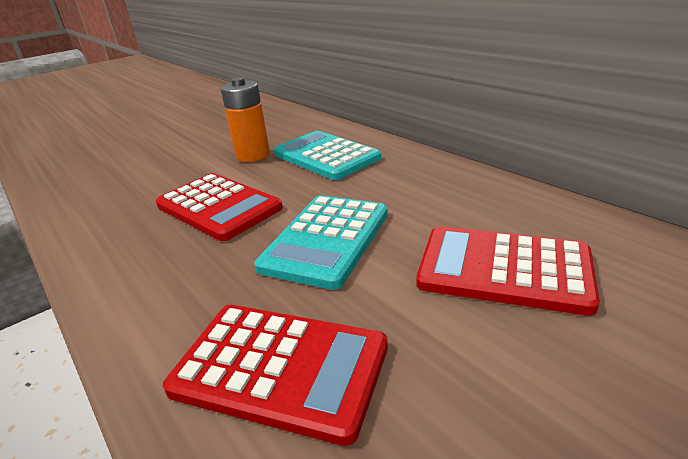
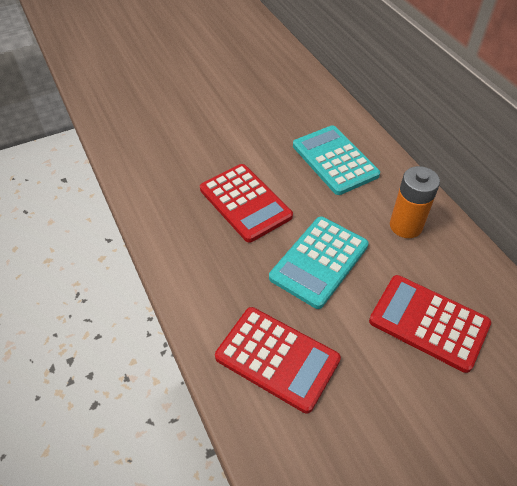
camera: 10 degrees right, 20 degrees up
orange battery [221,77,270,162] -> orange battery moved to [390,166,440,238]

